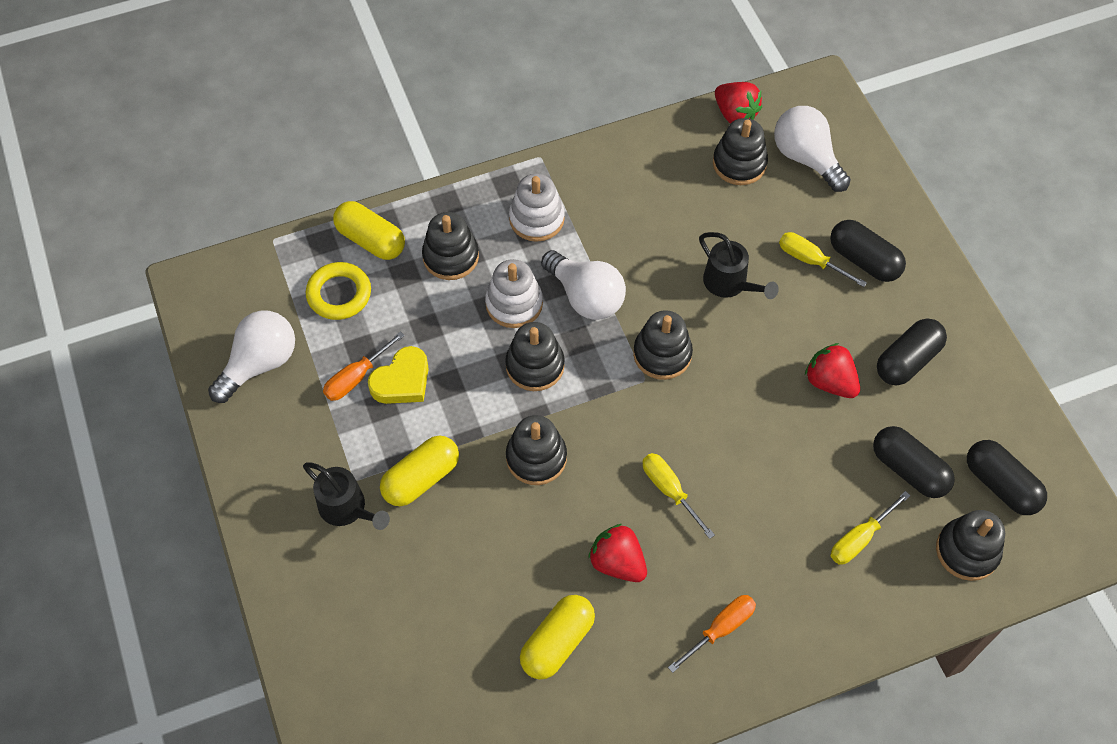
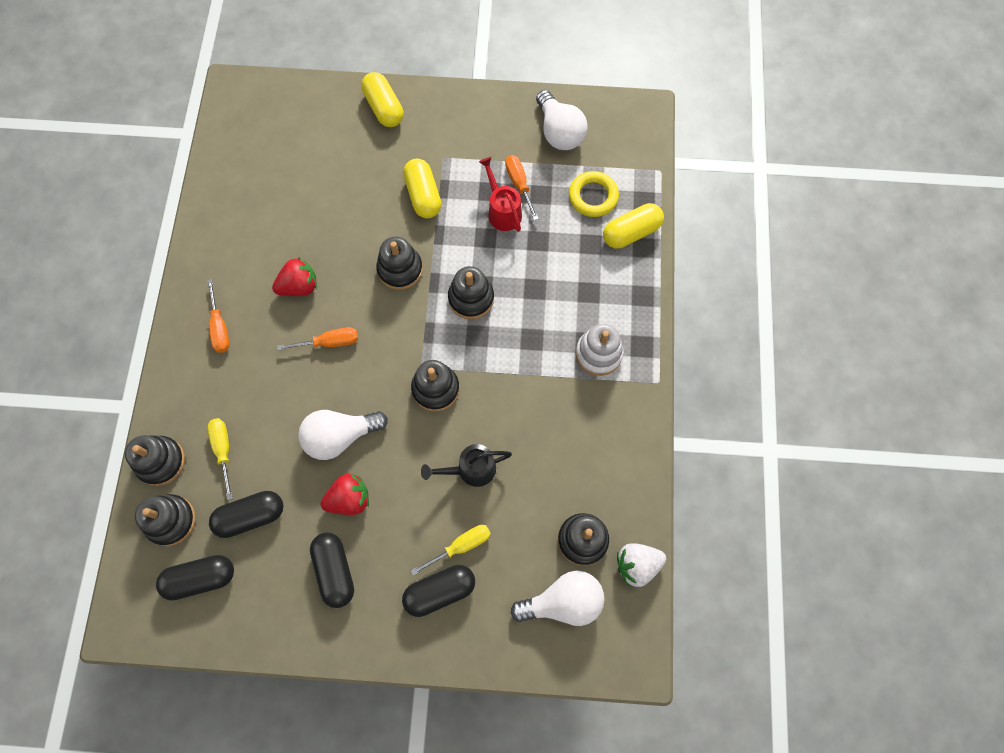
camera: 115 degrees right, 10 degrees up
black watering can [303,462,390,530] -> none
yellow heart [368,346,429,404] -> red watering can [479,157,522,232]
black stacking toy [422,212,479,280] -> black stacking toy moved to [125,435,185,486]
white stacking toy [485,259,543,328] -> none
yellow capsule [520,595,595,679] -> yellow capsule moved to [361,72,403,127]
white light bulb [541,250,626,320] -> white light bulb moved to [298,410,388,460]
yellow screwdriver [642,453,715,539] -> orange screwdriver [277,327,358,351]
red strawberry [715,82,762,124] -> white strawberry [617,543,666,587]

